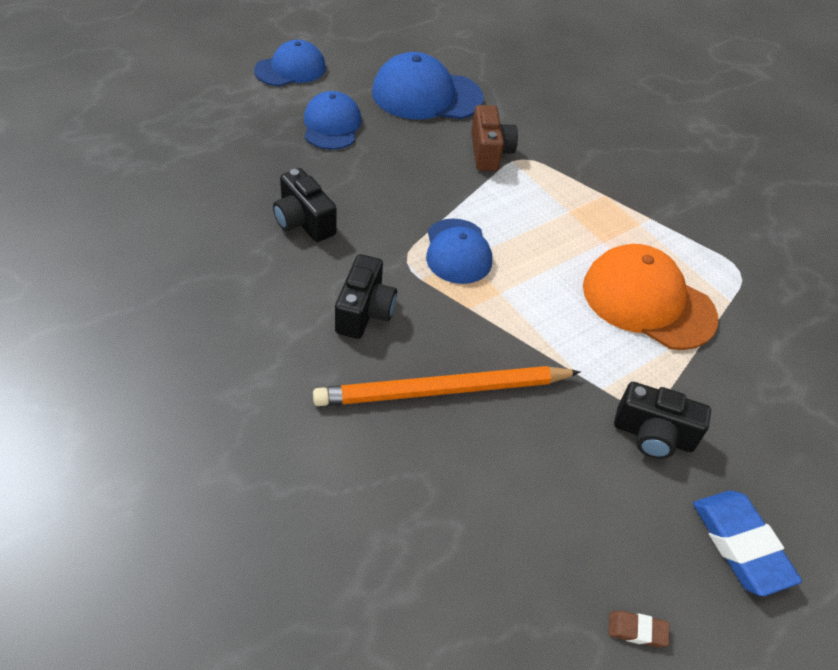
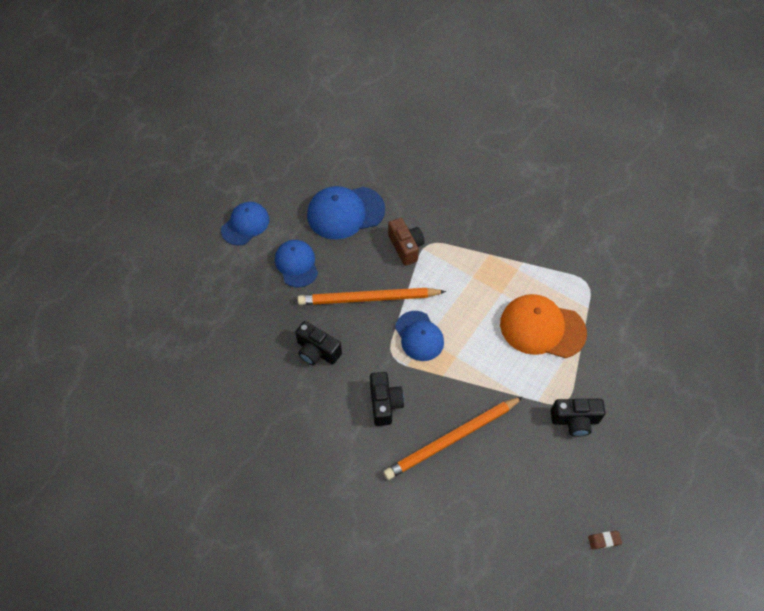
camera: 15 degrees left, 10 degrees up
blue eraser [693,491,802,596] -> none
none -> orange pencil [298,288,446,305]

